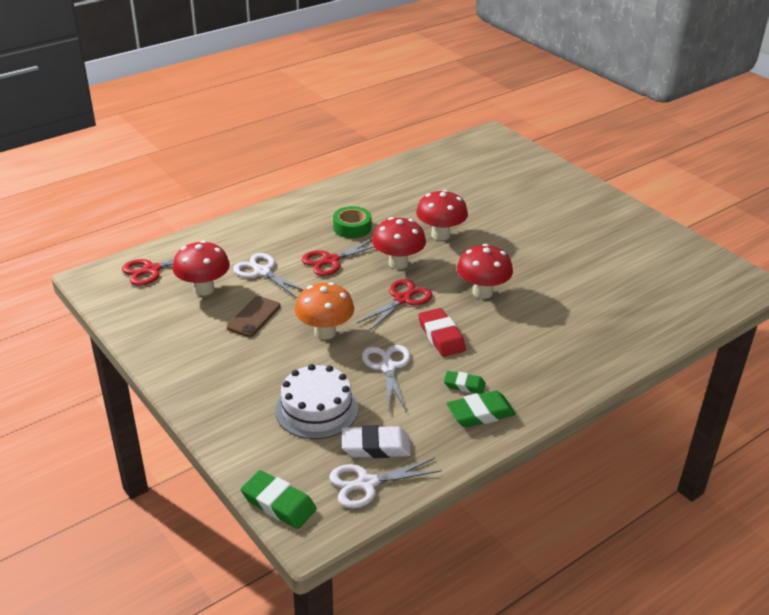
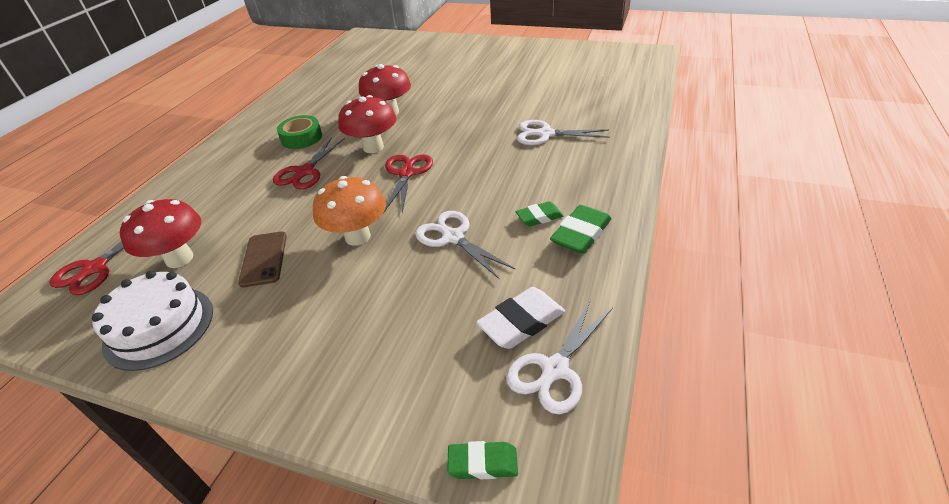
camera: 30 degrees left, 5 degrees up
white scissors [233,253,304,298] -> white scissors moved to [517,120,610,145]
green eraser [241,470,317,529] -> green eraser [447,441,518,479], size x0.64
white cake [275,364,358,439] -> white cake moved to [92,271,213,371]
red eraser [418,308,466,357] -> none
red mushroom [457,244,513,299] -> none

